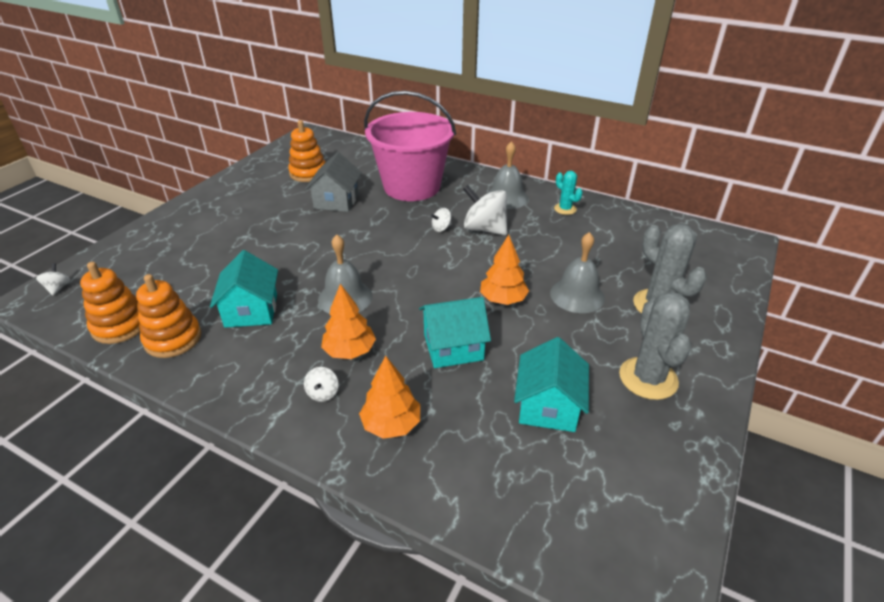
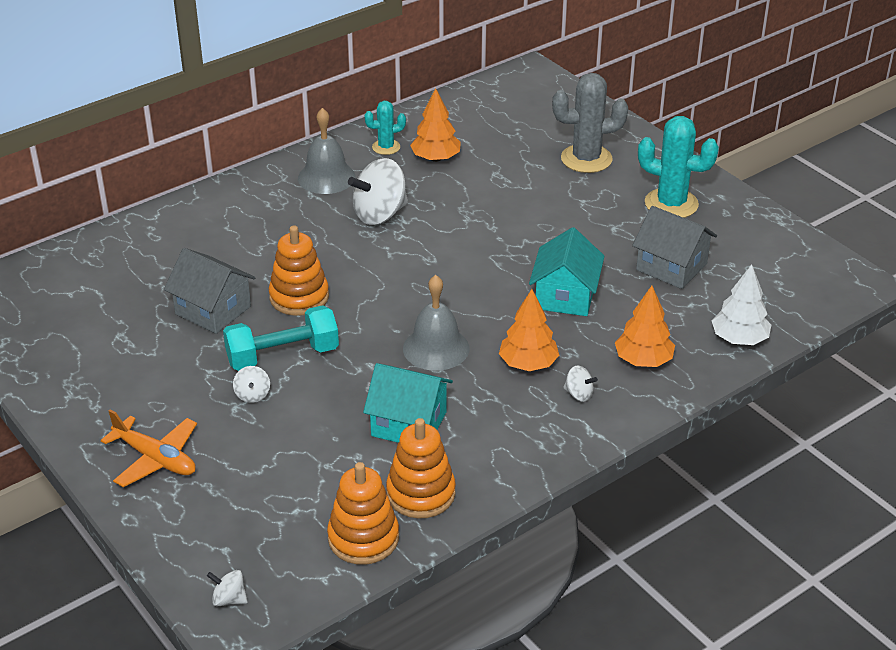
camera: 65 degrees left, 0 degrees up
orange stacking toy [288,120,326,182] -> orange stacking toy moved to [269,226,329,316]
pink bucket [364,91,456,201] -> none
white spinning top [431,208,451,232] -> white spinning top moved to [233,366,270,403]
orange tree [480,235,529,305] -> orange tree moved to [410,88,461,162]
turquoise house [514,337,589,432] -> grey house [632,206,717,289]
grey bell [550,232,605,313] -> none
grey cactus [619,291,691,400] -> turquoise cactus [638,116,719,218]
none -> orange plane [101,409,197,487]
none -> turquoise dumbbell [223,305,339,371]
none -> white tree [712,264,771,345]

